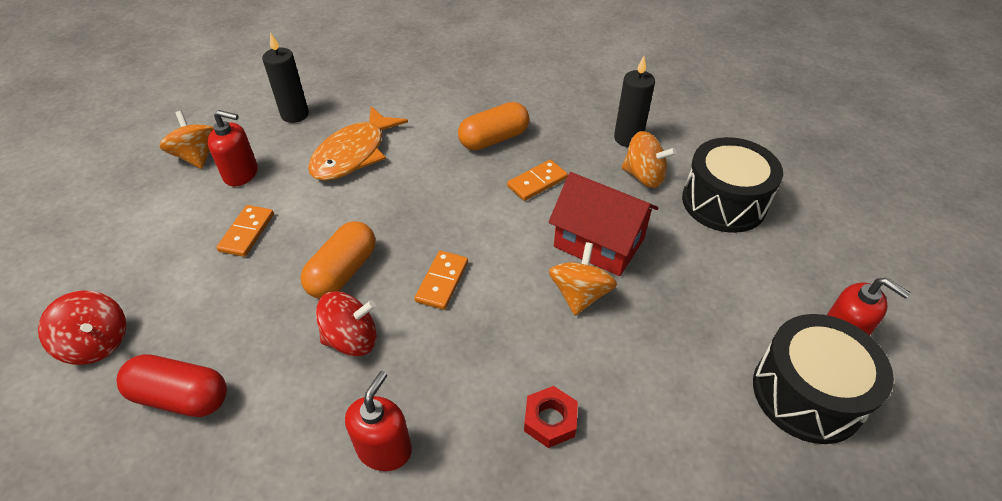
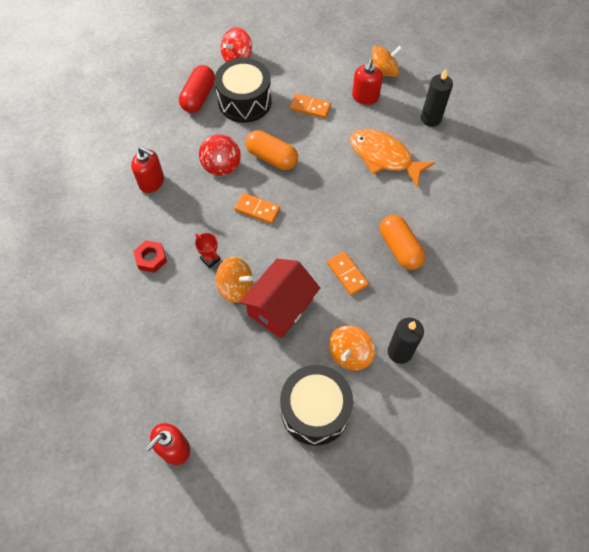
camera: 95 degrees right, 15 degrees up
black drum [753,314,894,444] -> black drum moved to [215,58,271,123]
none -> red trophy [195,233,221,268]

